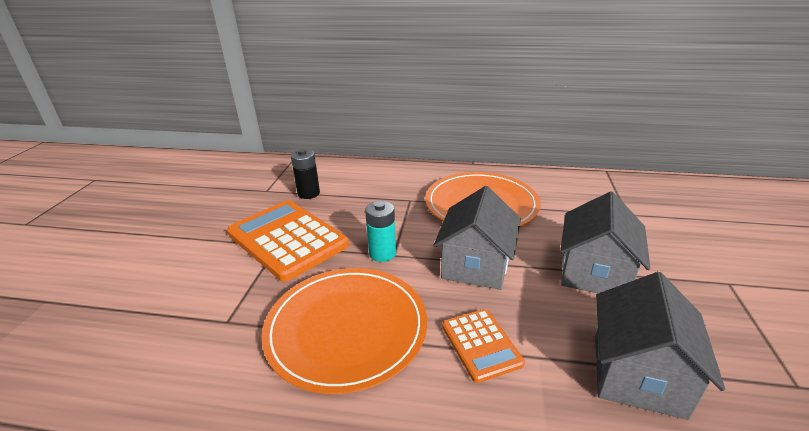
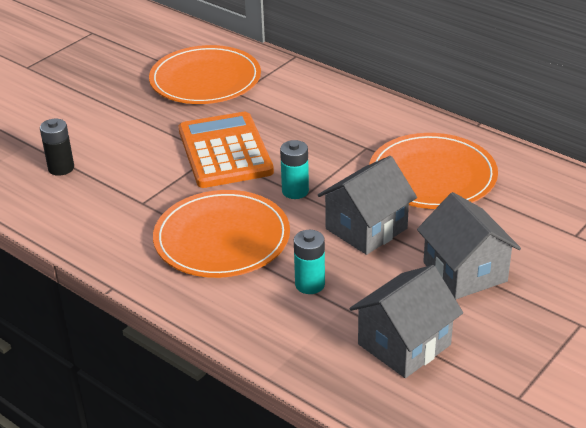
camera: 30 degrees right, 5 degrees up
black battery [291,149,320,199] -> black battery moved to [40,119,74,176]
orange calculator [442,309,525,383] -> turquoise battery [294,230,325,294]
grey house [560,191,651,293] -> grey house turned 75 degrees counterclockwise [417,192,521,299]
none -> orange plate [149,45,261,104]

